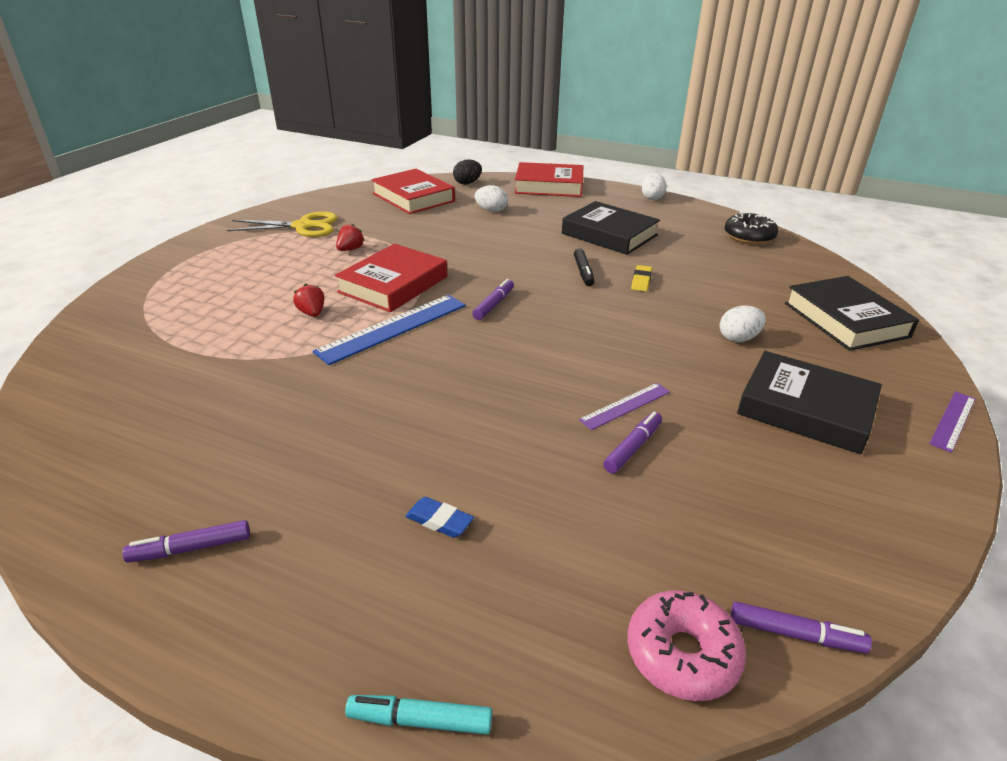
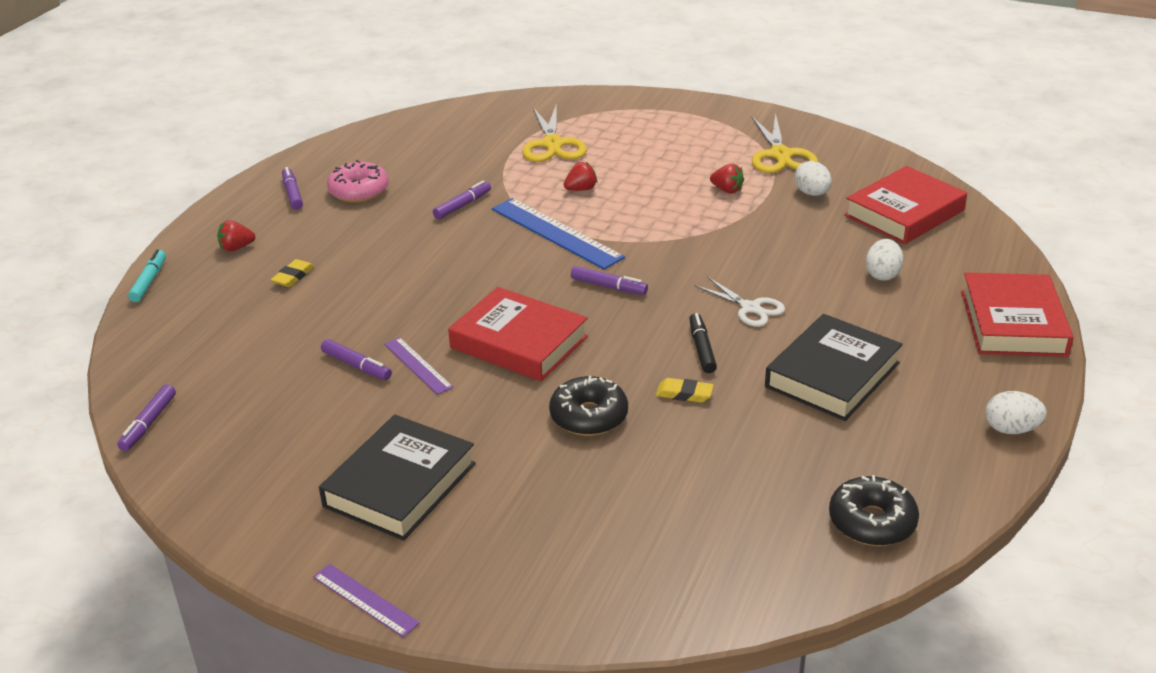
camera: 90 degrees right, 0 degrees up
red book [335,244,447,312] -> red book moved to [448,287,588,381]
blue eraser [405,497,474,538] -> yellow eraser [271,259,315,287]
black egg [453,159,482,185] -> none
black marker [574,248,595,286] -> black marker turned 90 degrees clockwise [689,313,717,373]
pink donut [627,590,746,701] -> pink donut moved to [327,160,389,203]
white egg [720,305,766,342] -> white egg moved to [795,161,832,196]
black book [785,276,919,351] -> none
none -> red strawberry [217,220,255,252]
none -> purple marker [433,180,491,220]
none -> yellow scissors [522,106,587,162]
none -> black donut [549,376,628,436]
none -> white scissors [694,276,785,327]

